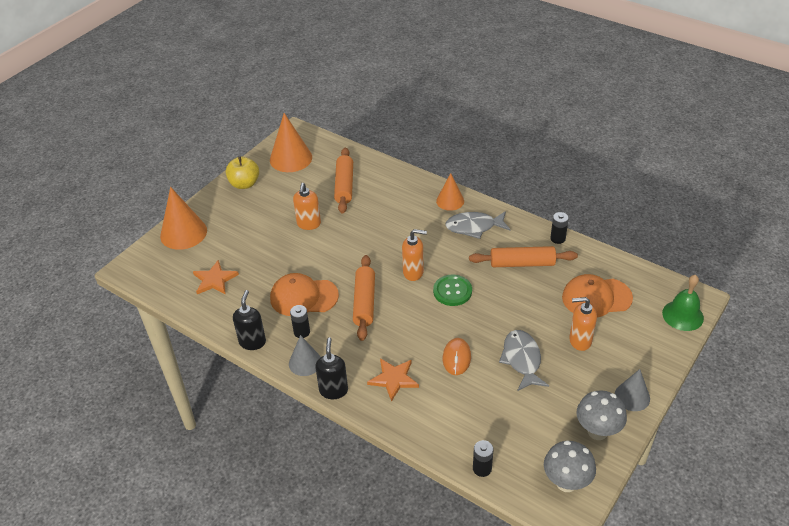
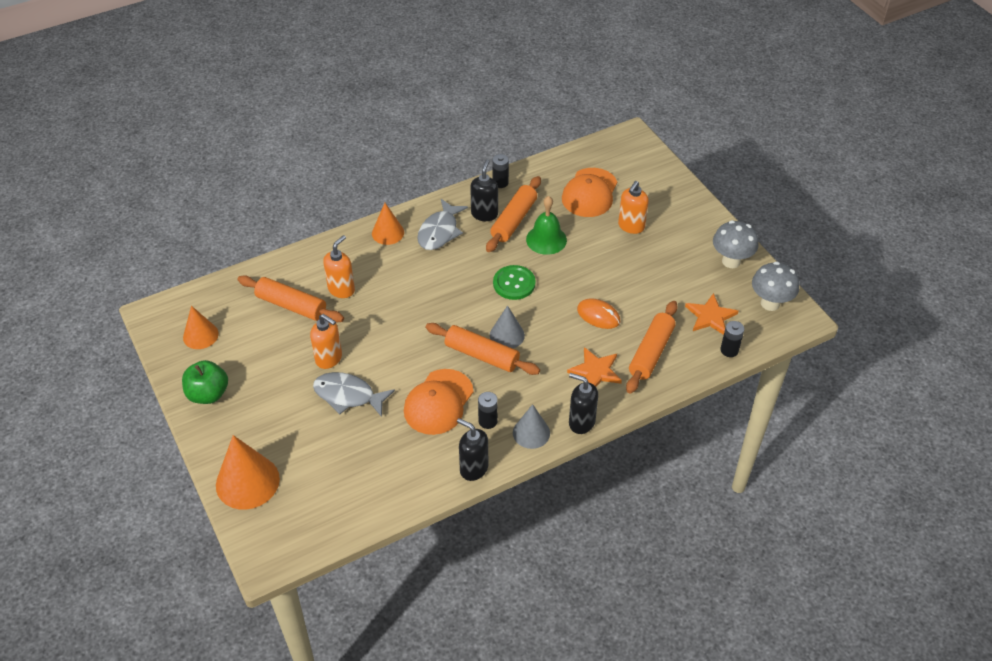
camera: 65 degrees left, 5 degrees up
orange star [193,260,239,295] -> orange star moved to [685,293,738,335]
yellow apple [226,157,259,189] -> green apple [182,360,228,404]
orange cone [270,113,312,172] -> orange cone [183,306,219,349], size x0.61
orange soap dispenser [402,229,427,281] -> orange soap dispenser moved to [323,235,355,298]
grey fish [499,330,549,391] -> grey fish moved to [313,372,395,417]
grey cone [615,369,650,411] -> grey cone moved to [490,305,525,349]
green bell [662,275,704,331] -> green bell moved to [526,196,567,255]
none -> black soap dispenser [470,159,498,221]
none -> orange rolling pin [626,301,678,394]

